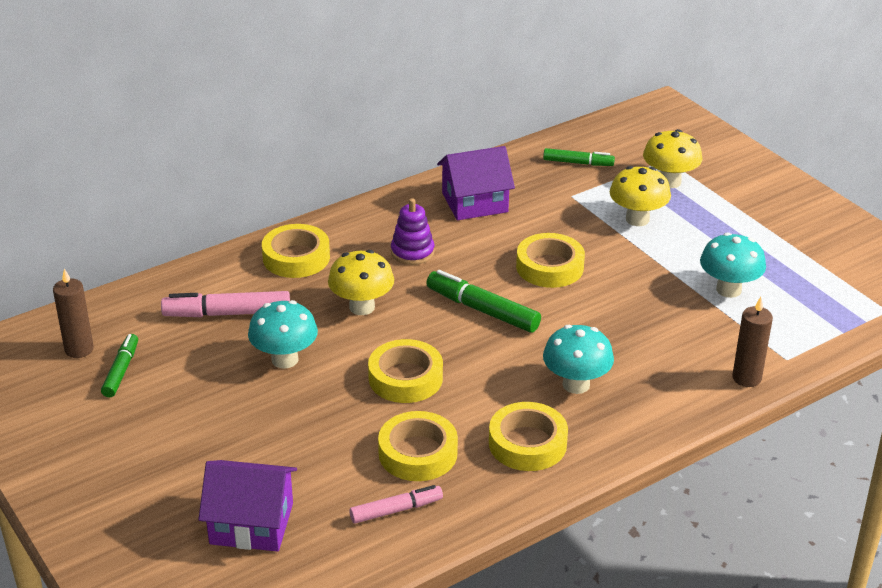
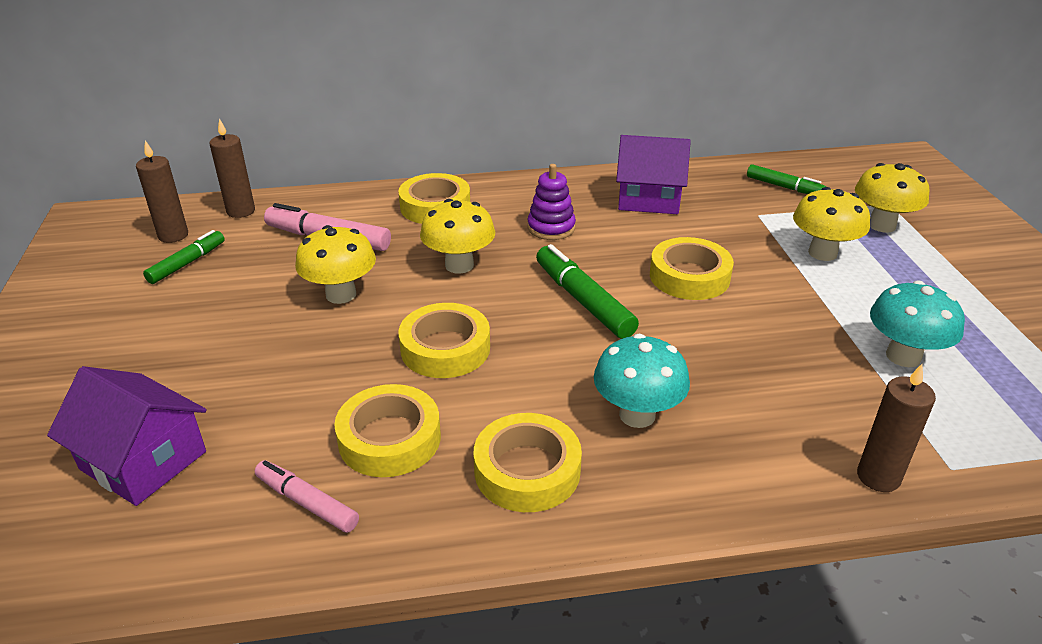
camera: 25 degrees right, 0 degrees up
turquoise mushroom [248,300,318,369] -> yellow mushroom [295,225,376,304]
pink marker [349,485,443,524] -> pink marker turned 150 degrees counterclockwise [255,460,359,533]
none -> brown candle [209,119,255,218]

